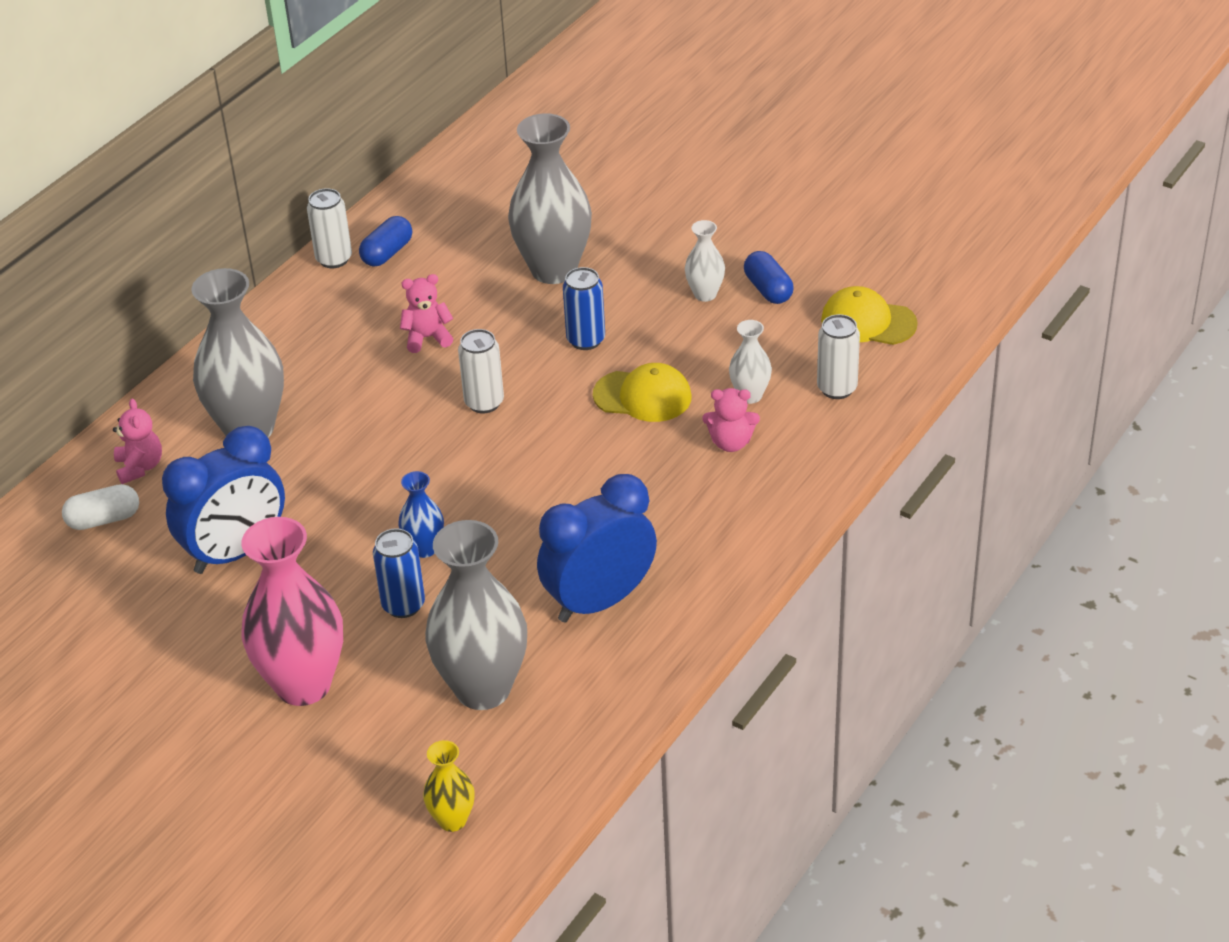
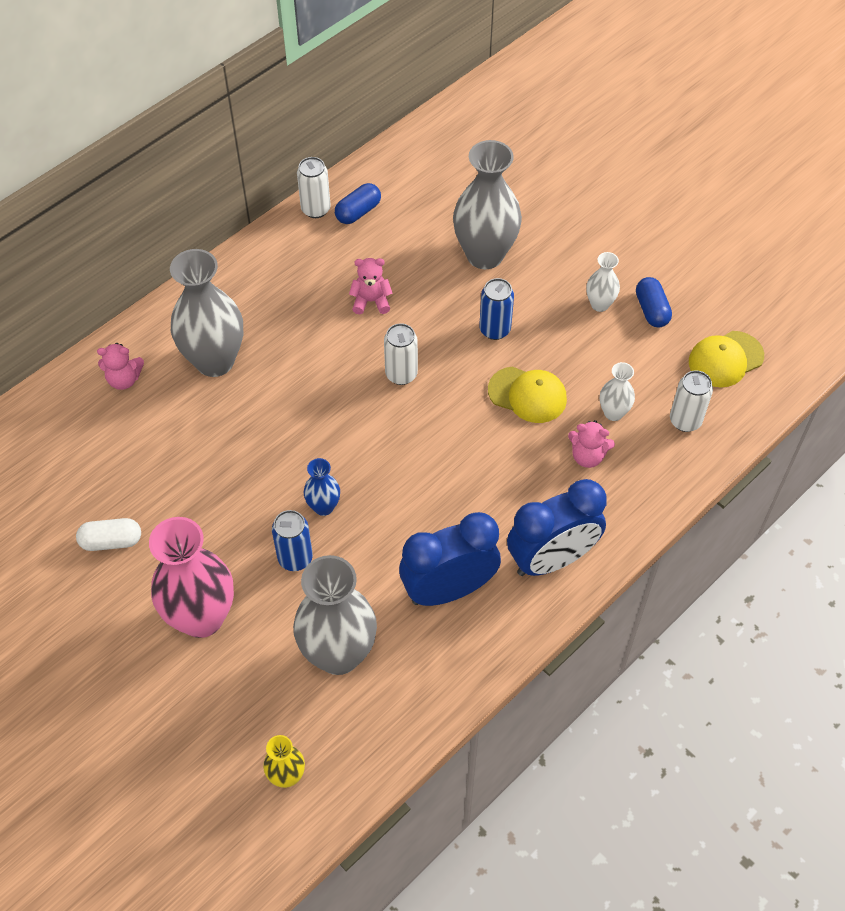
camera: 10 degrees right, 15 degrees up
white capsule [62,484,139,530] -> white capsule moved to [76,518,141,551]
pink teddy bear [113,399,162,484] -> pink teddy bear turned 90 degrees clockwise [97,343,144,390]
blue clock [162,426,285,574] -> blue clock moved to [507,479,607,576]
yellow cap [821,286,918,345] -> yellow cap turned 60 degrees counterclockwise [689,331,764,387]

